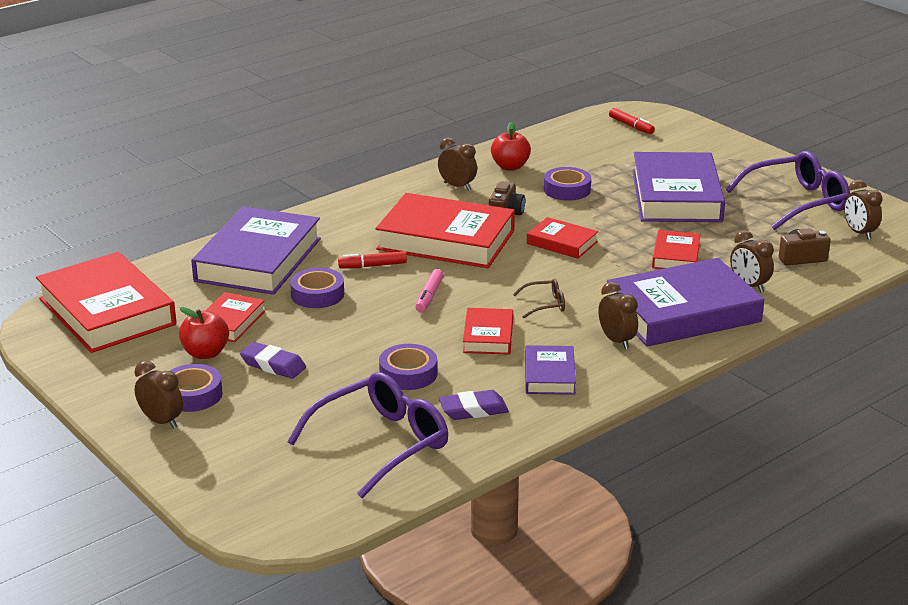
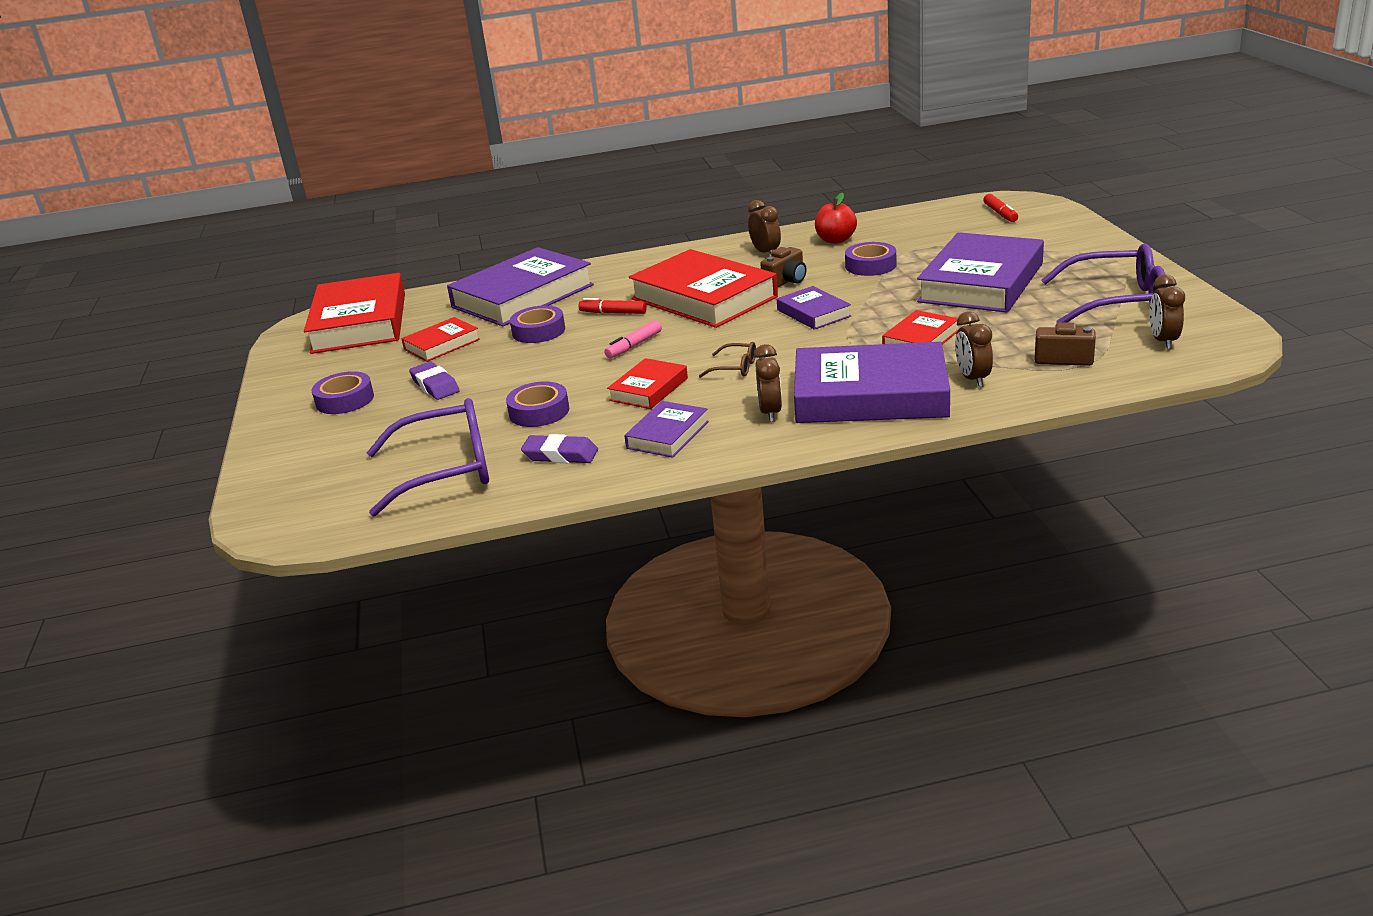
camera: 30 degrees right, 0 degrees up
brown clock [134,361,183,429] -> none
red apple [179,307,229,359] -> none
red book [527,217,598,259] -> purple book [777,286,851,330]

